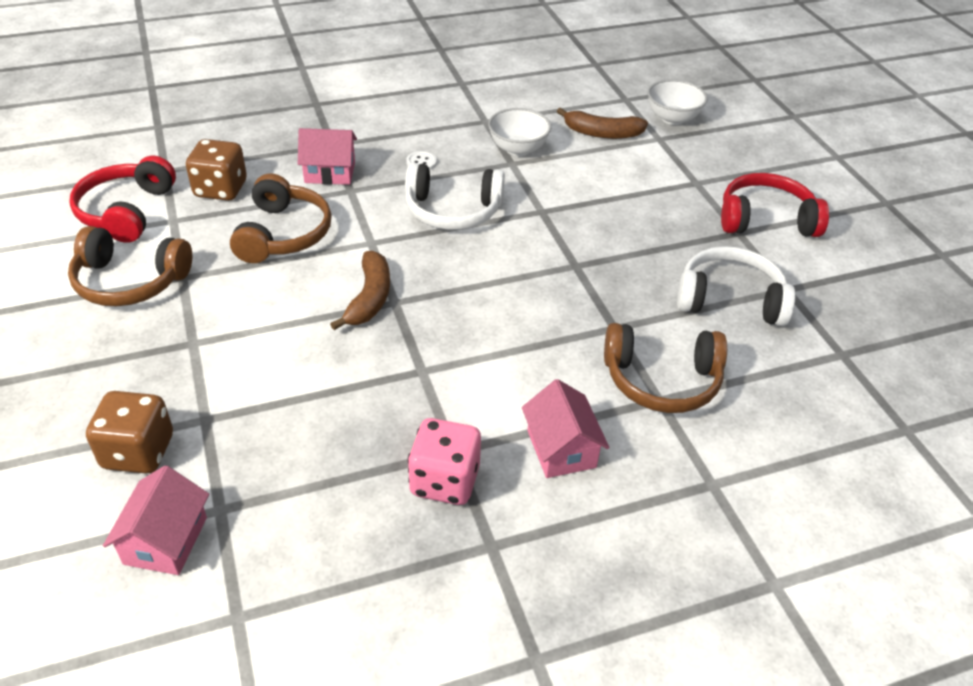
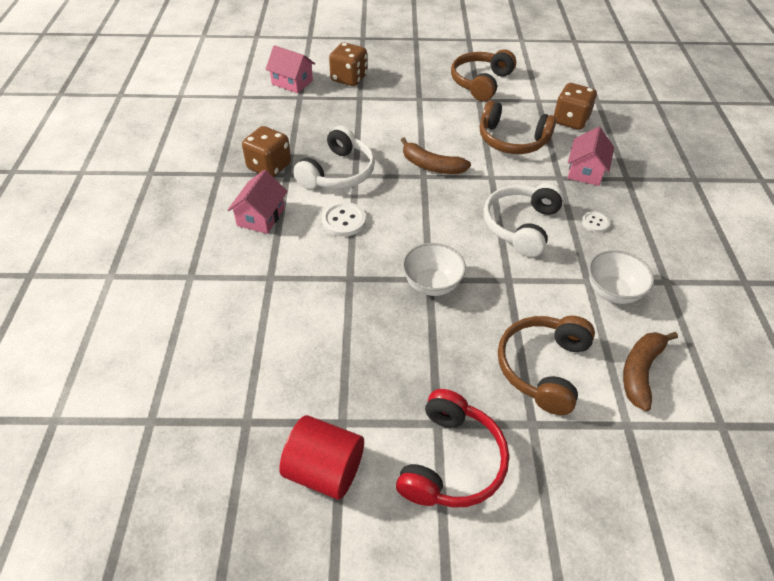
camera: 110 degrees right, 5 degrees up
red headphones [69,156,176,243] -> none
pink dice [407,418,481,505] -> brown dice [242,126,291,177]
pink house [522,379,610,478] -> pink house turned 75 degrees counterclockwise [228,170,288,234]
brown headphones [604,323,727,413] -> brown headphones moved to [498,316,595,415]
white bowl [648,79,708,125] -> white bowl moved to [402,243,466,296]
white headphones [677,246,795,326] -> white headphones moved to [293,126,375,189]
none -> red cylinder [279,415,364,500]
none -> white button [322,202,366,237]

